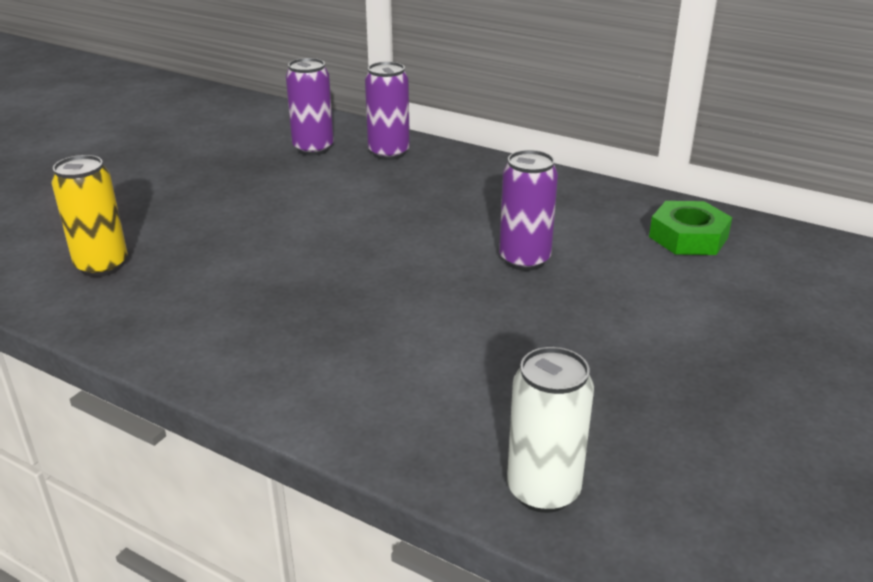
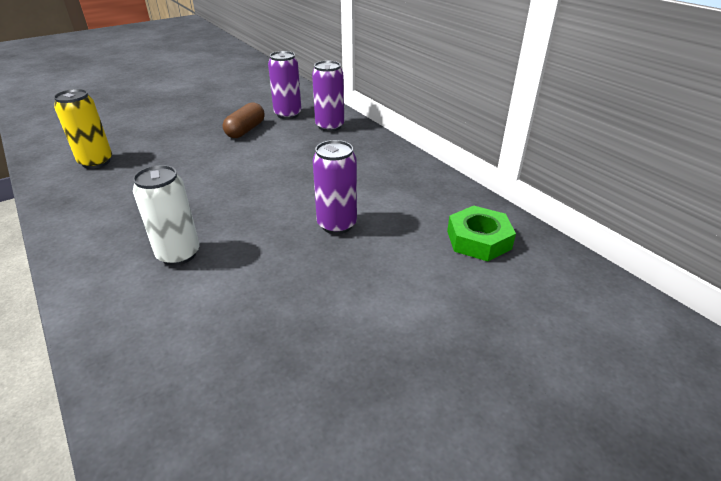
camera: 25 degrees right, 5 degrees up
white can [507,347,594,513] -> white can moved to [133,165,199,266]
none -> brown capsule [223,103,265,138]

